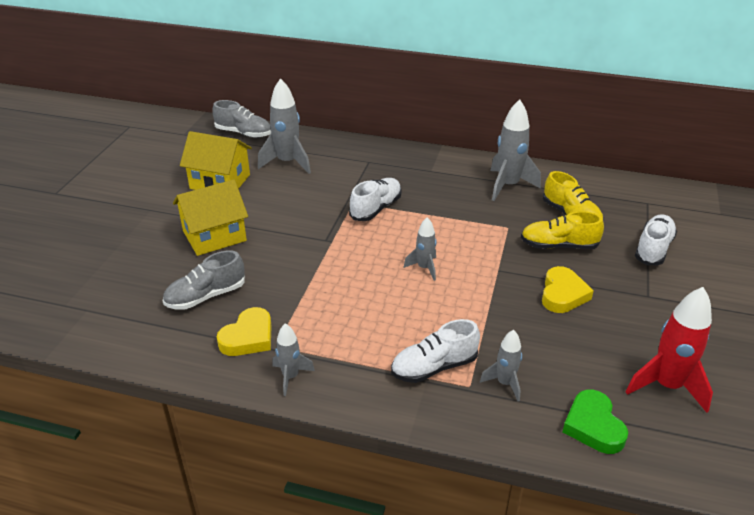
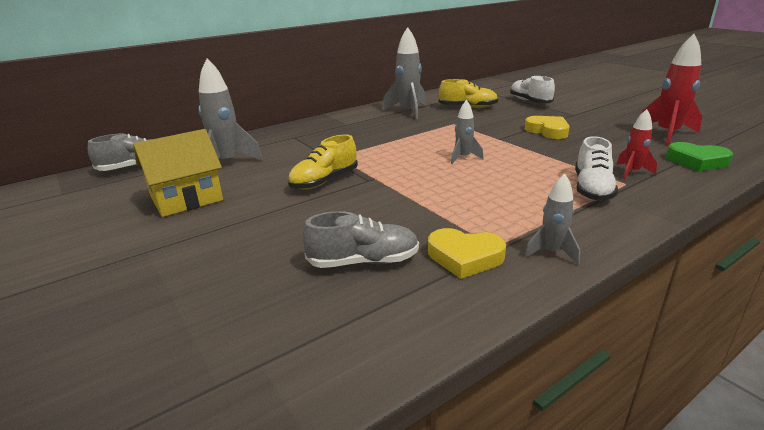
camera: 50 degrees left, 10 degrees down
grey shoe [163,250,245,310] -> grey shoe turned 105 degrees counterclockwise [302,211,419,268]
yellow house [173,180,248,256] -> none
yellow heart [217,307,272,356] -> yellow heart turned 120 degrees clockwise [428,228,506,279]
white shoe [349,178,402,221] -> none
grey rocket [480,330,522,401] -> red rocket [616,109,657,180]
yellow shoe [521,211,604,249] -> yellow shoe moved to [288,135,358,190]

